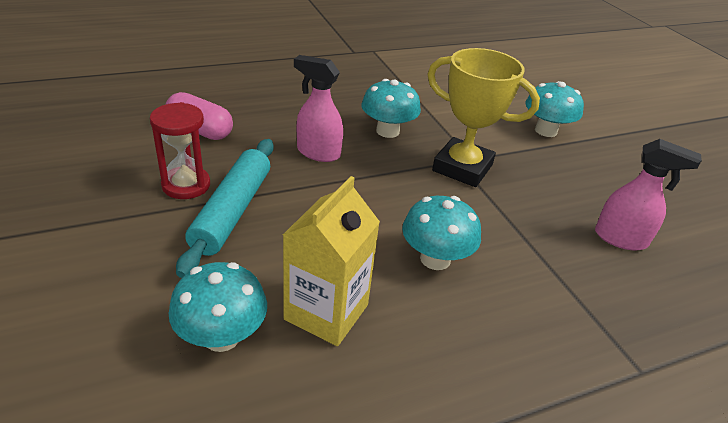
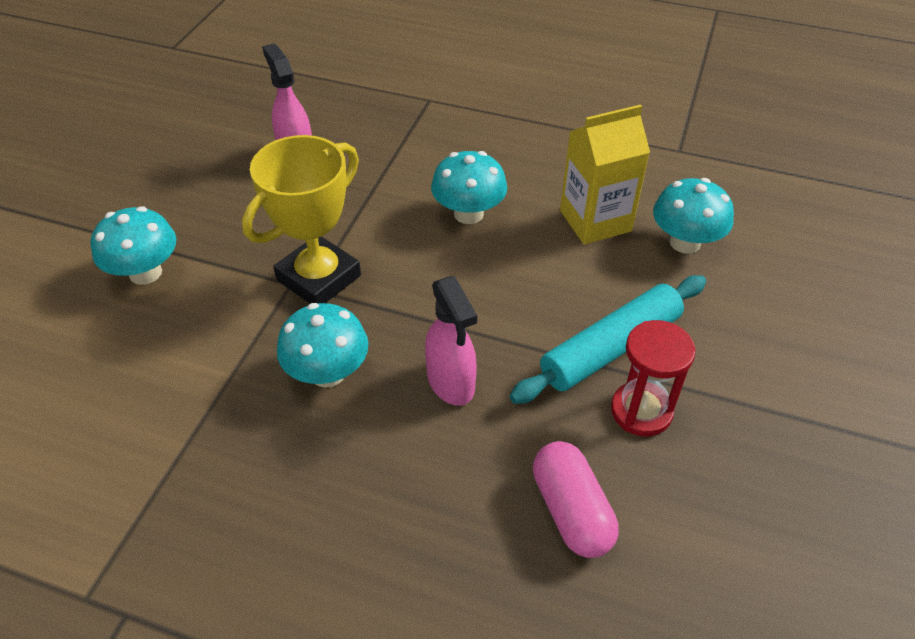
camera: 135 degrees left, 10 degrees up
yellow trophy [427,48,540,187] -> yellow trophy turned 60 degrees clockwise [242,135,361,304]

